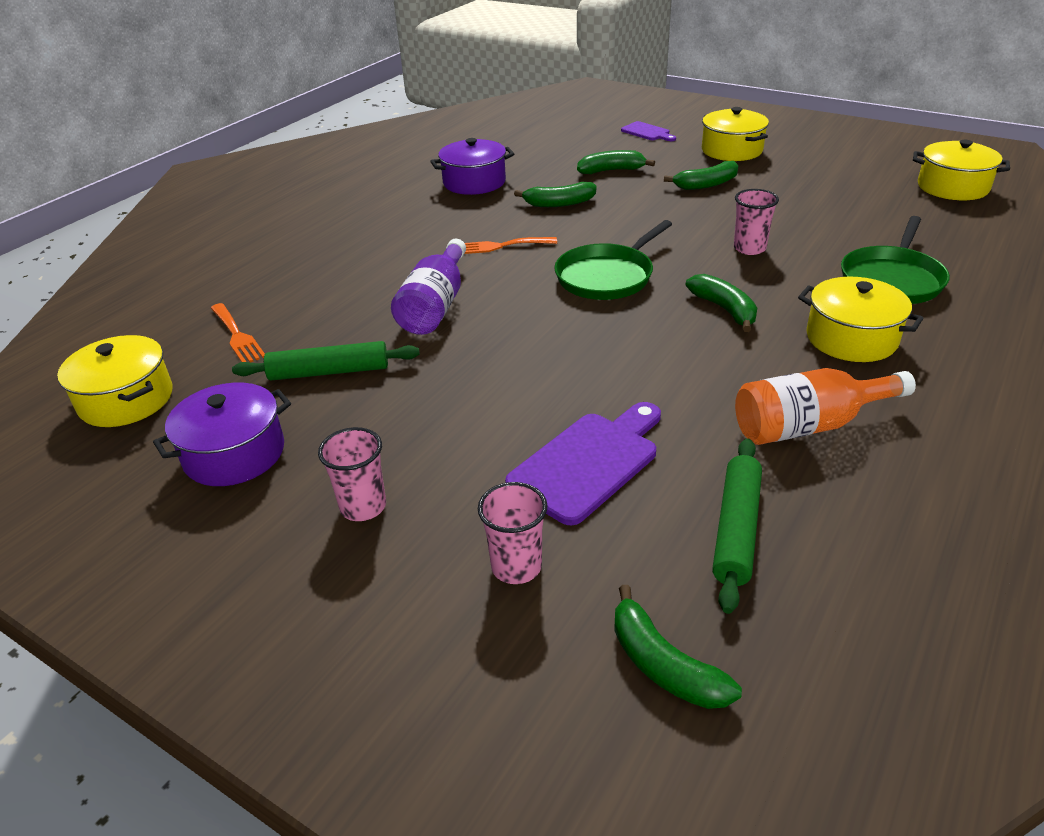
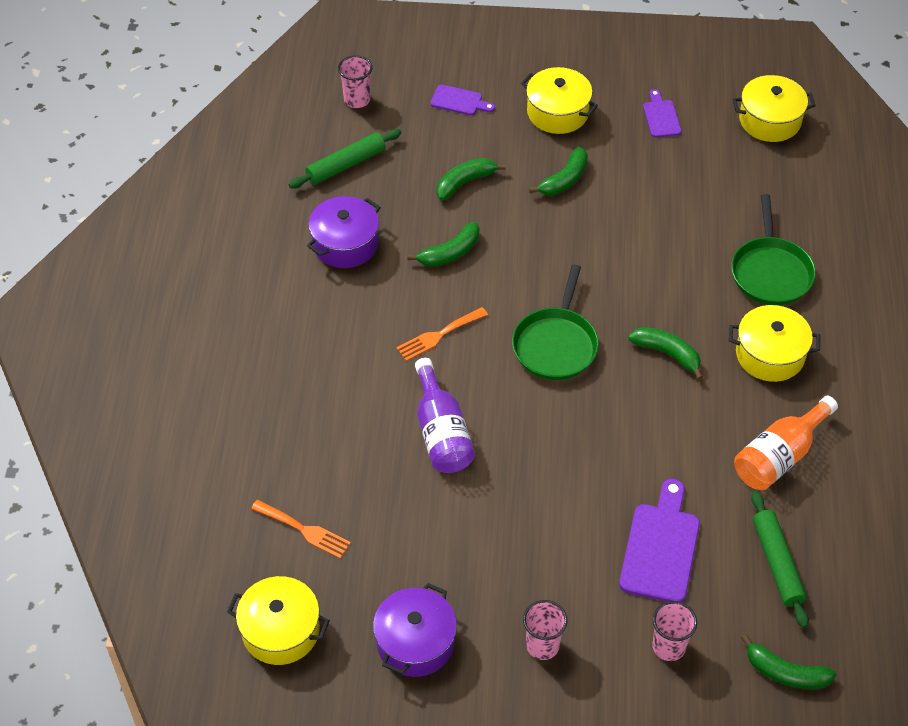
camera: 30 degrees left, 15 degrees up
green rolling pin [232,341,420,381] -> green rolling pin moved to [288,129,401,188]
pink cup [734,189,779,255] -> pink cup moved to [338,55,372,108]
none -> purple cutting board [643,89,682,138]

